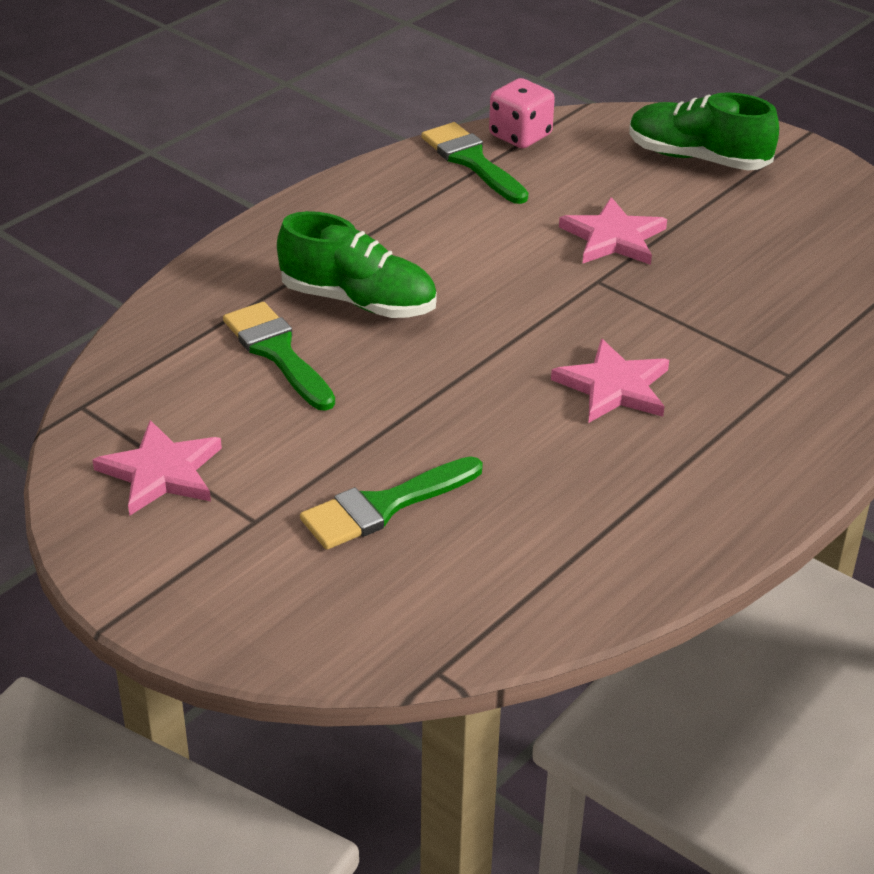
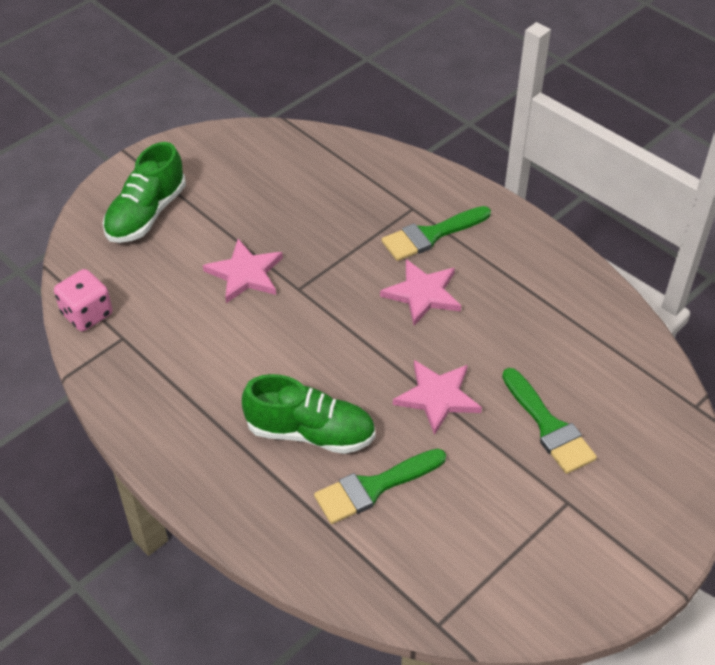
camera: 85 degrees left, 10 degrees up
pink star [93,420,222,516] -> pink star moved to [393,360,482,435]
green shoe [277,211,437,318] -> green shoe turned 75 degrees clockwise [242,374,376,454]
green brush [421,122,529,204] -> green brush moved to [382,206,491,261]

